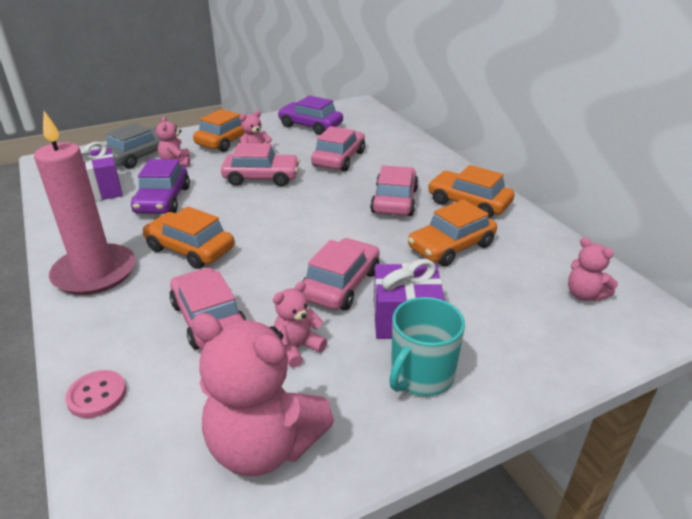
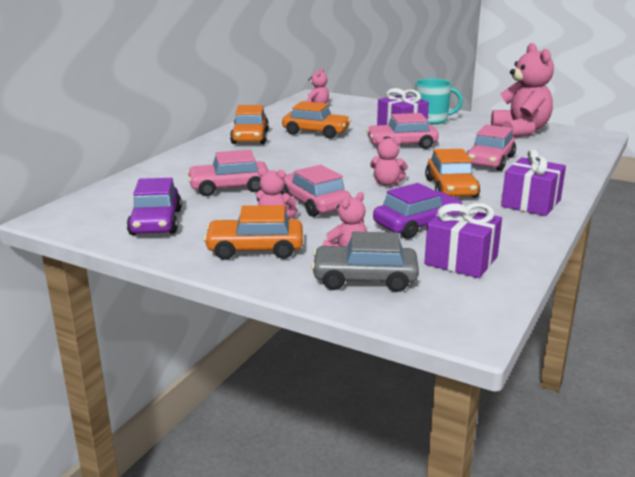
camera: 125 degrees left, 10 degrees down
pink candle [34,111,136,295] -> purple gift [501,149,566,216]
pink button [65,370,126,418] -> none
pink teddy bear [273,281,327,368] -> pink teddy bear moved to [370,135,408,186]
pink car [370,165,419,216] -> none

